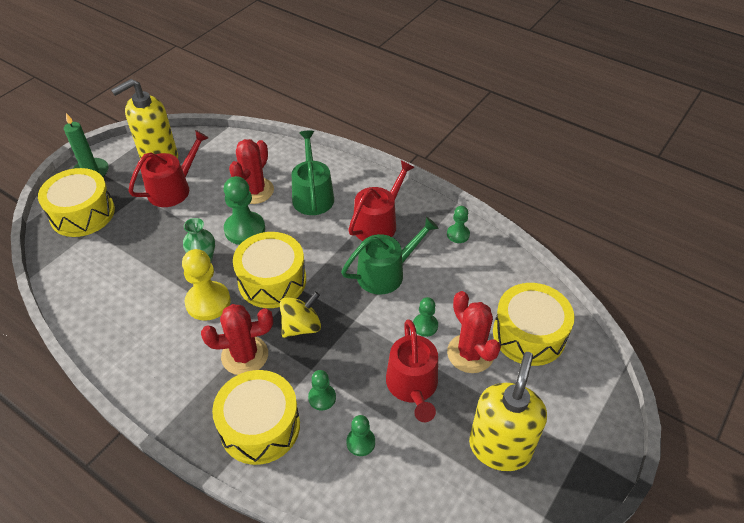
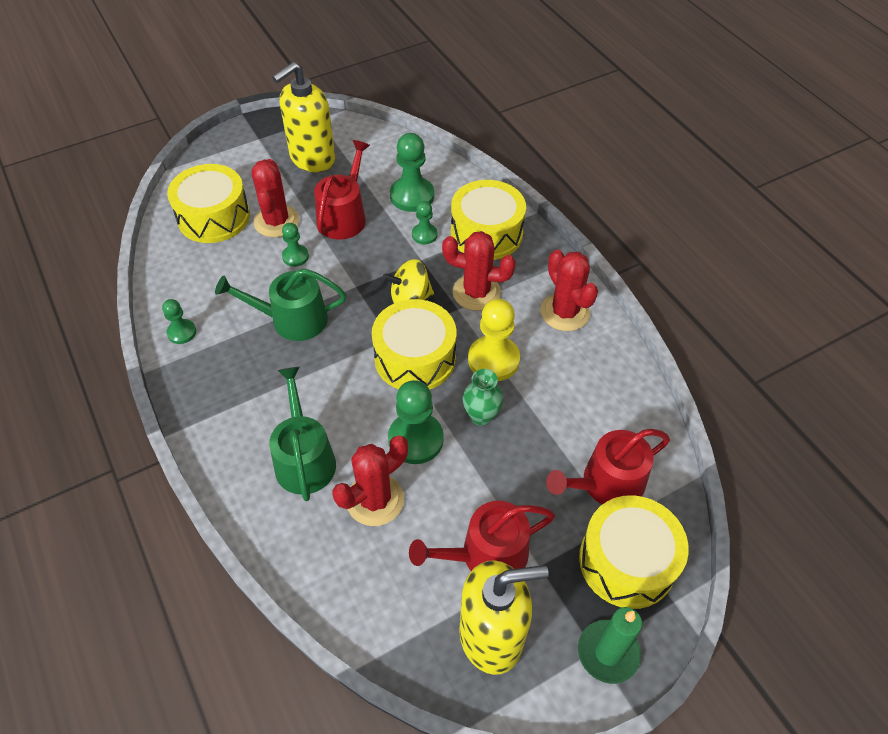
camera: 155 degrees left, 5 degrees up
green watering can [292,131,334,215] -> green watering can turned 150 degrees clockwise [269,367,336,501]
green pawn [346,415,375,456] -> green pawn [390,133,434,212], size x1.79
red watering can [348,160,415,241] -> red watering can moved to [546,429,670,505]
none -> red cactus [540,250,598,331]

